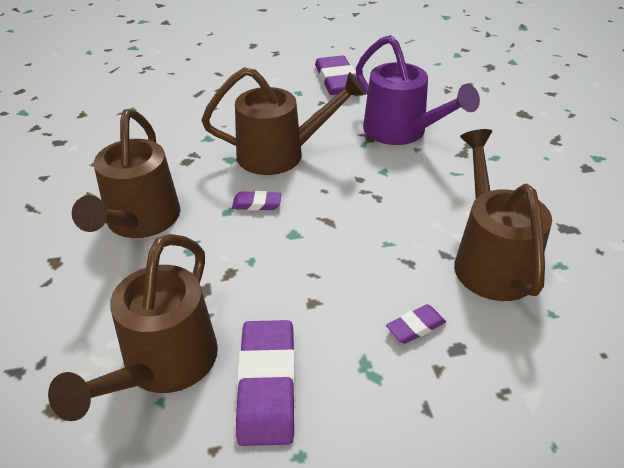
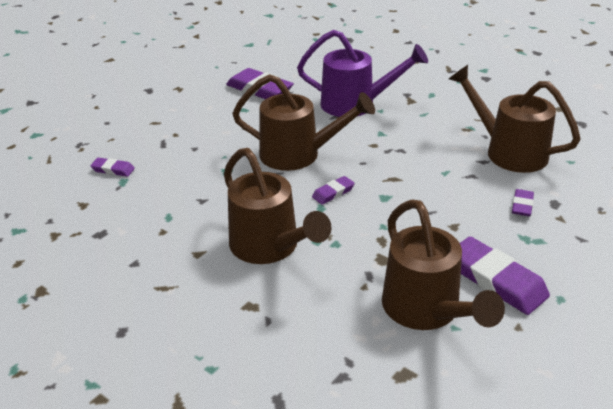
camera: 40 degrees left, 5 degrees down
brown watering can [201,67,366,175] -> brown watering can turned 60 degrees clockwise [232,74,375,171]
none -> purple eraser [90,158,135,177]

